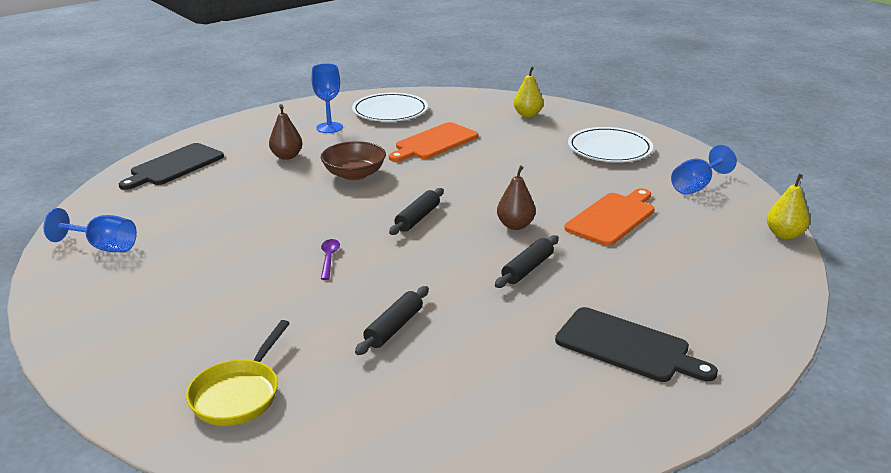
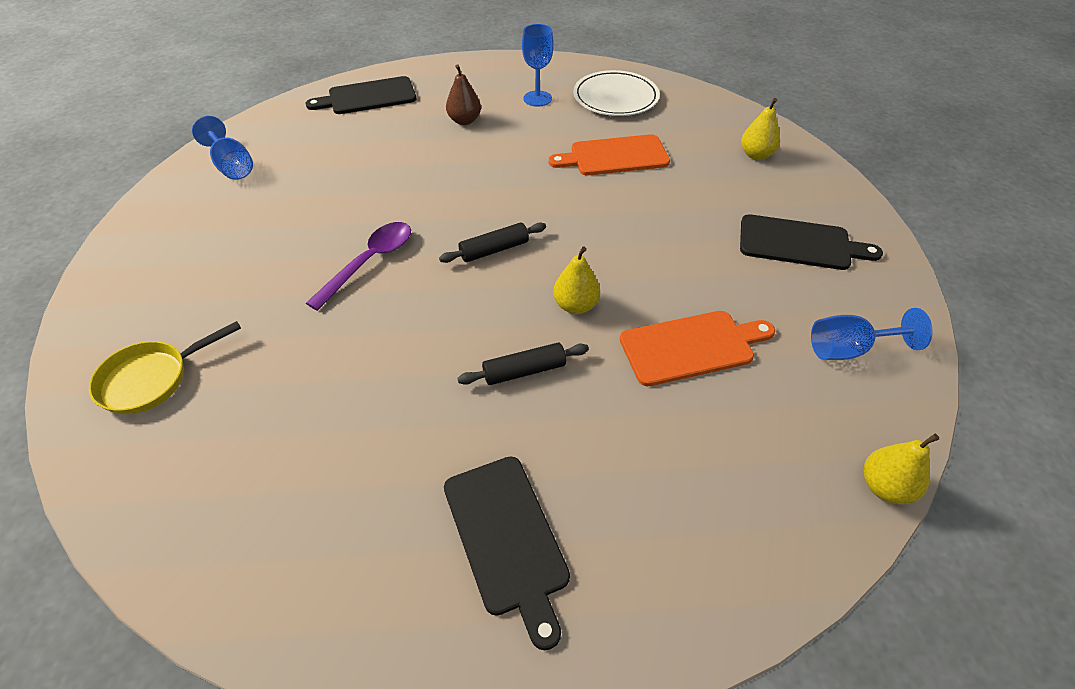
camera: 35 degrees right, 20 degrees up
brown bowl [321,141,386,180] -> none
purple spoon [321,239,340,280] -> purple spoon [306,222,411,311], size x1.85
black rolling pin [355,286,429,355] -> none
brown pear [497,165,536,230] -> yellow pear [553,246,600,314]
white plate [568,127,653,162] -> black cutting board [740,214,883,270]

